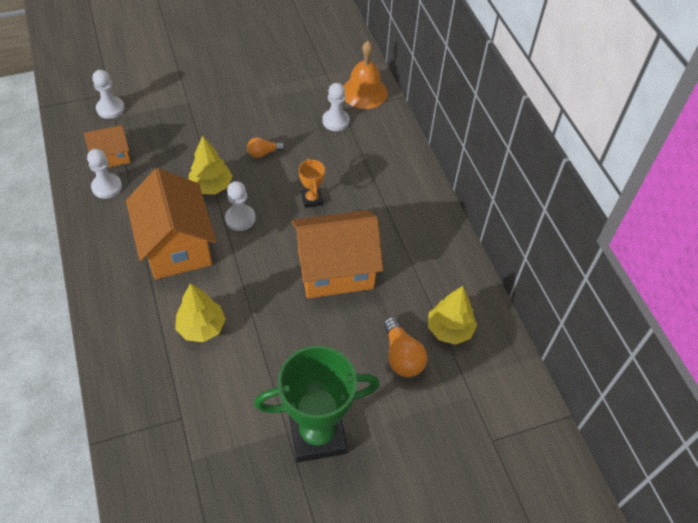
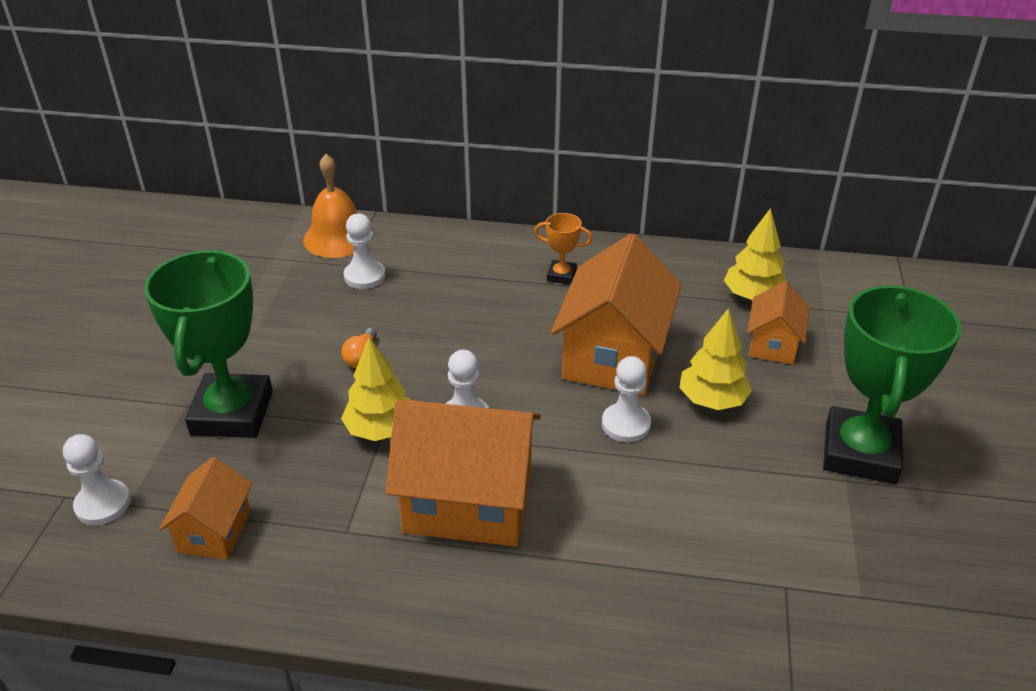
camera: 60 degrees left, 15 degrees down
white pawn [87,149,122,199] -> white pawn moved to [602,356,651,442]
yellow tree [175,283,226,342] -> yellow tree moved to [679,308,752,410]
orange trophy [299,158,325,208] -> orange trophy moved to [534,213,593,285]
orange light bulb [384,316,427,377] -> orange house [747,281,809,365]
none -> green trophy [144,250,273,438]

